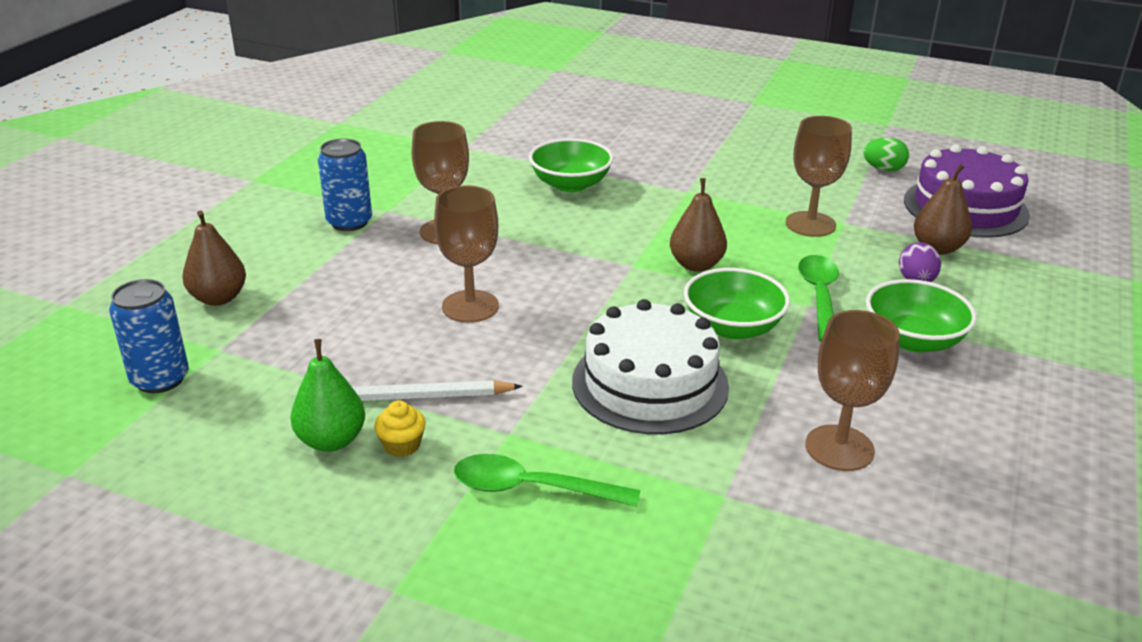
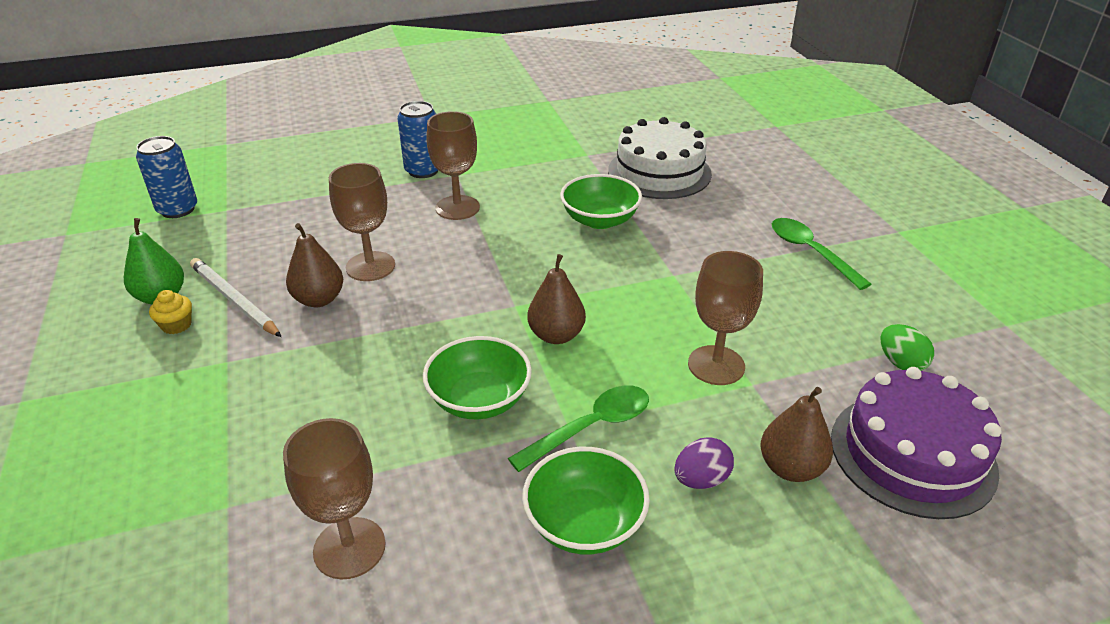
camera: 50 degrees right, 5 degrees up
brown pear [182,210,246,306] -> brown pear moved to [286,223,343,307]
green spoon [454,454,640,507] -> green spoon moved to [772,218,872,290]
white cake [572,299,729,434] -> white cake moved to [608,117,712,199]

